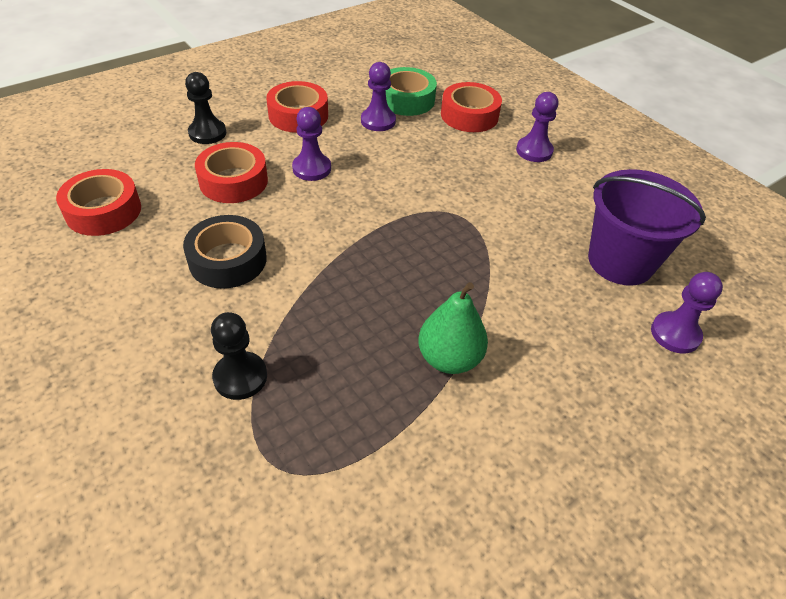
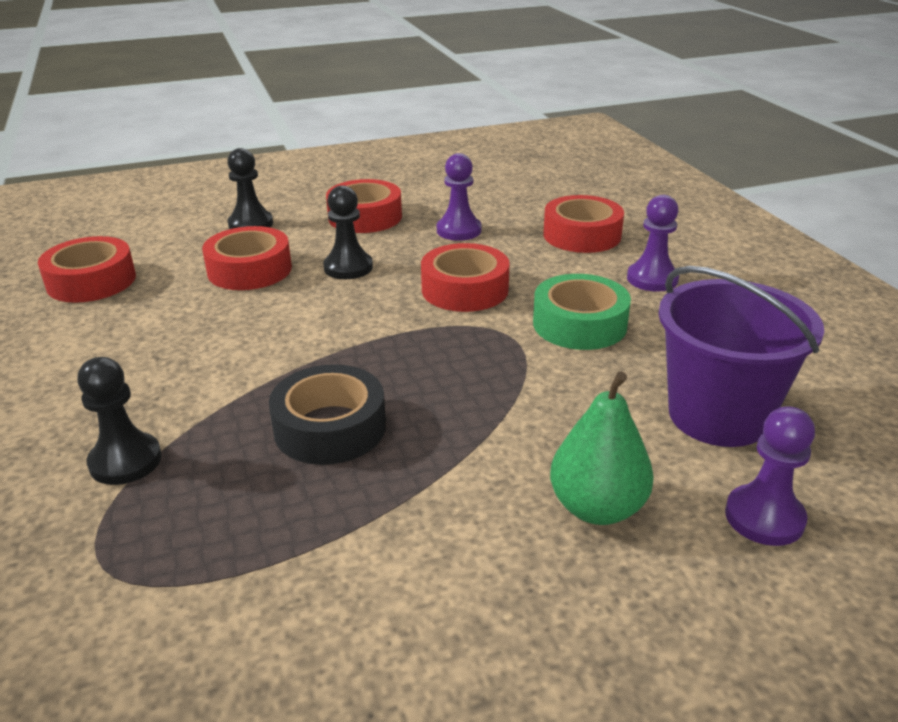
camera: 20 degrees right, 15 degrees down
black tape [183,215,267,289] -> black tape moved to [269,364,386,465]
purple pawn [292,107,331,181] -> black pawn [323,185,373,279]
green tape [386,67,437,116] -> green tape moved to [533,274,631,350]
green pear [418,282,488,374] -> green pear moved to [550,371,654,525]
none -> red tape [421,243,509,312]

